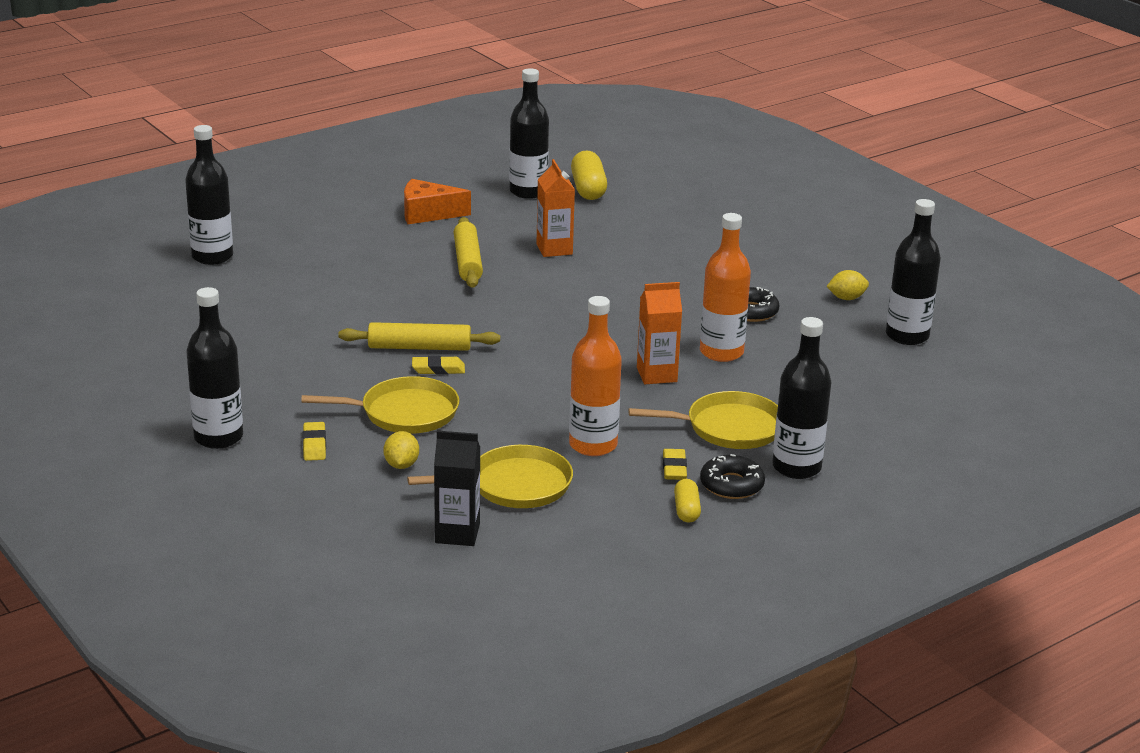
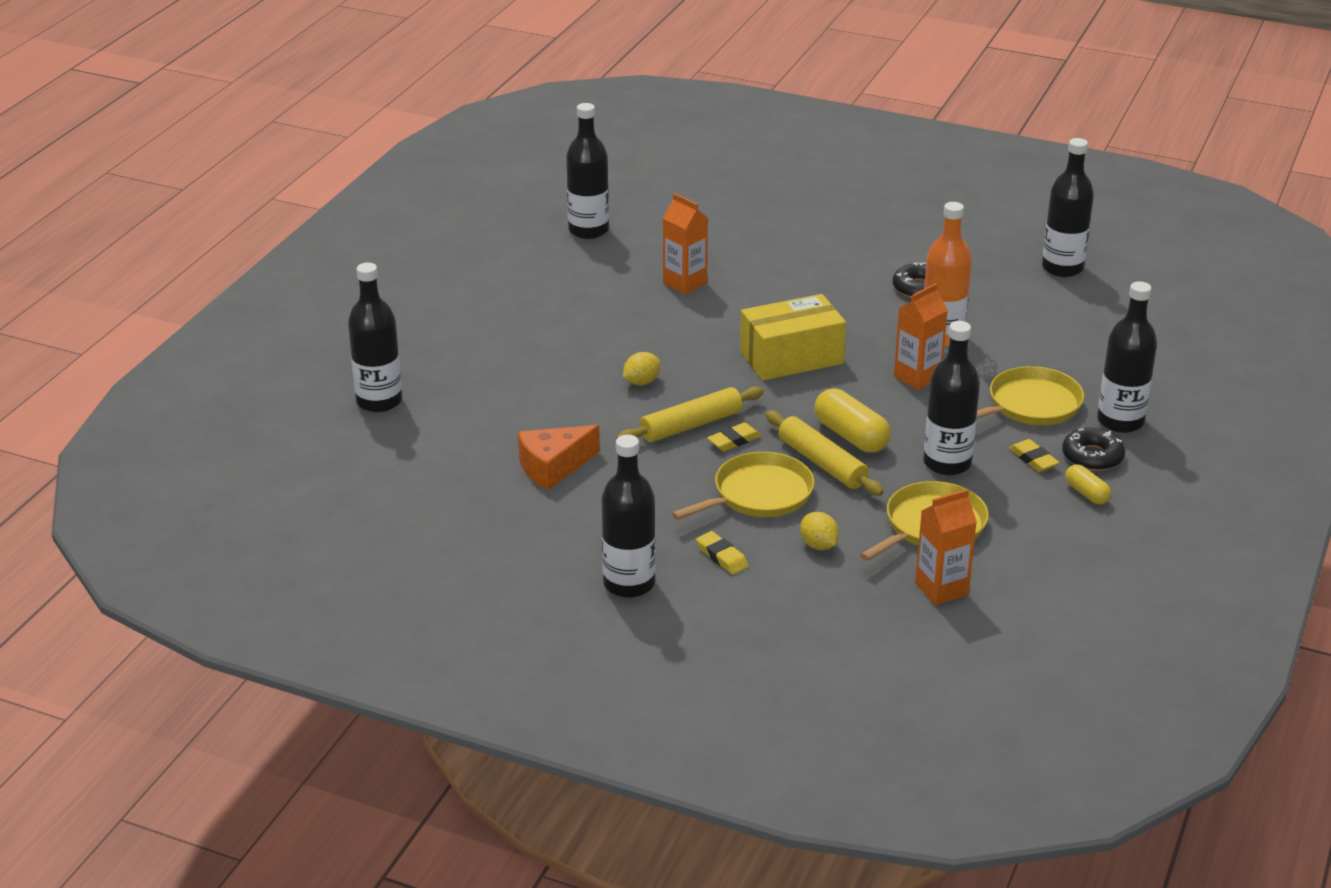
camera: 30 degrees left, 5 degrees up
orange cheese [404,179,471,224] -> orange cheese moved to [518,425,600,490]
black carton [434,431,480,546] -> orange carton [915,489,977,605]
yellow rolling pin [454,217,483,288] -> yellow rolling pin moved to [765,410,884,496]
orange bottle [569,296,622,456] -> black bottle [924,321,980,475]
yellow capsule [571,150,607,200] -> yellow capsule moved to [814,389,891,453]
yellow lemon [826,270,869,300] -> yellow lemon moved to [623,352,660,385]
none -> yellow box [740,294,846,380]

